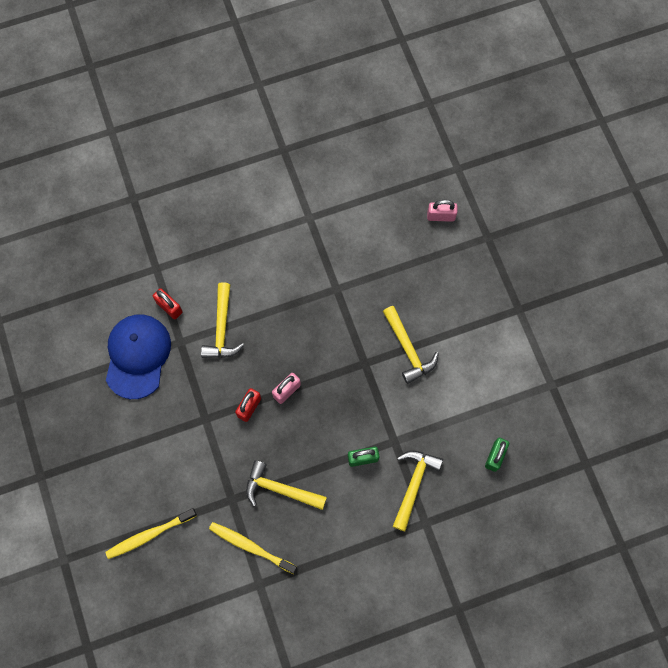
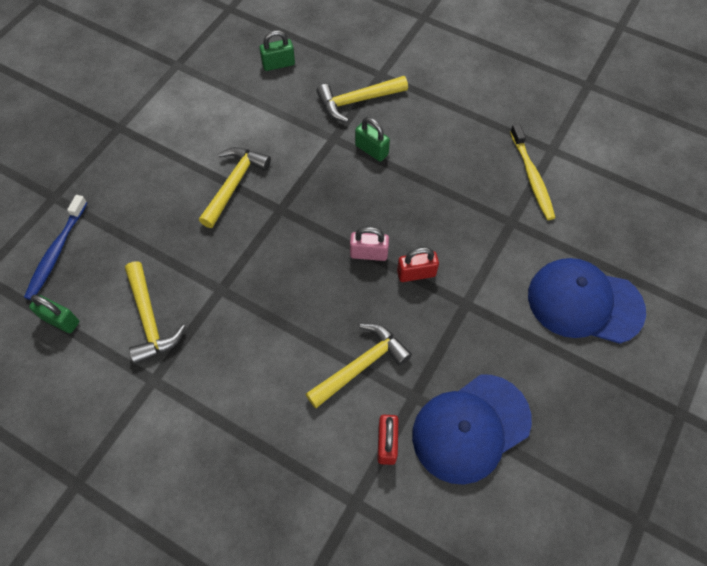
camera: 130 degrees left, 10 degrees down
yellow toothbrush [105,508,197,559] -> none
yellow hammer [246,460,327,510] -> yellow hammer moved to [125,262,186,364]
pink padlock [427,200,458,222] -> blue toothbrush [24,195,87,300]
none -> green padlock [29,295,79,333]
none -> blue cap [528,258,646,344]

